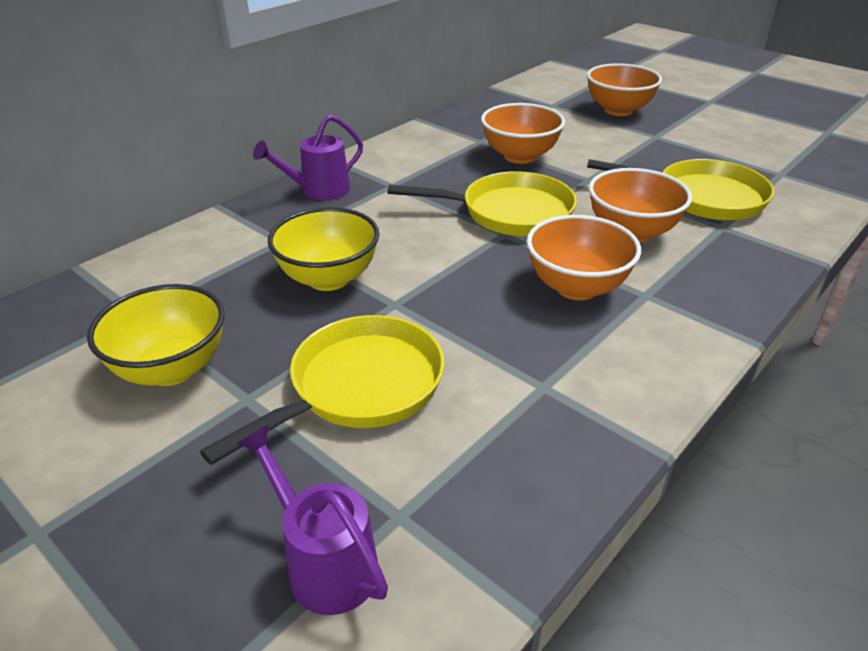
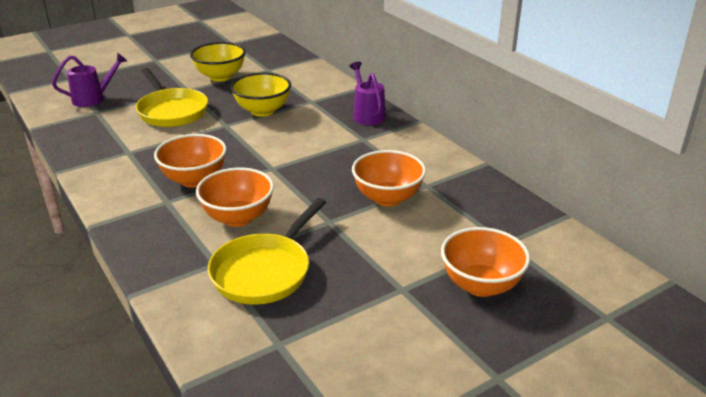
camera: 105 degrees right, 5 degrees down
yellow pan [388,171,577,236] -> none

